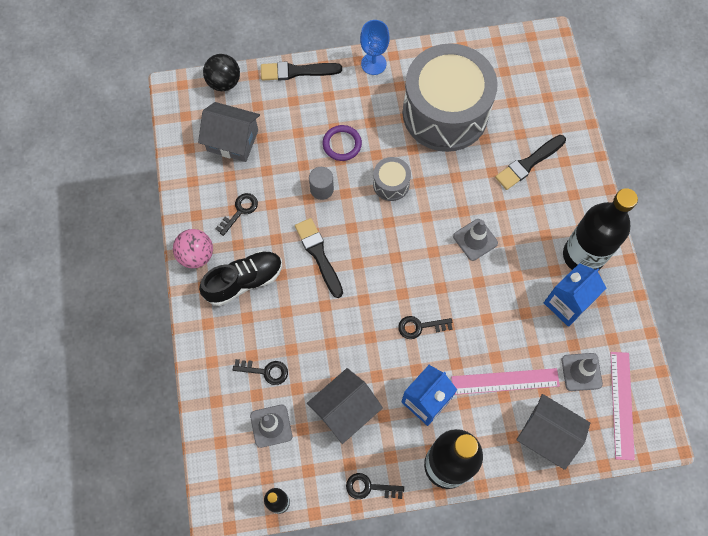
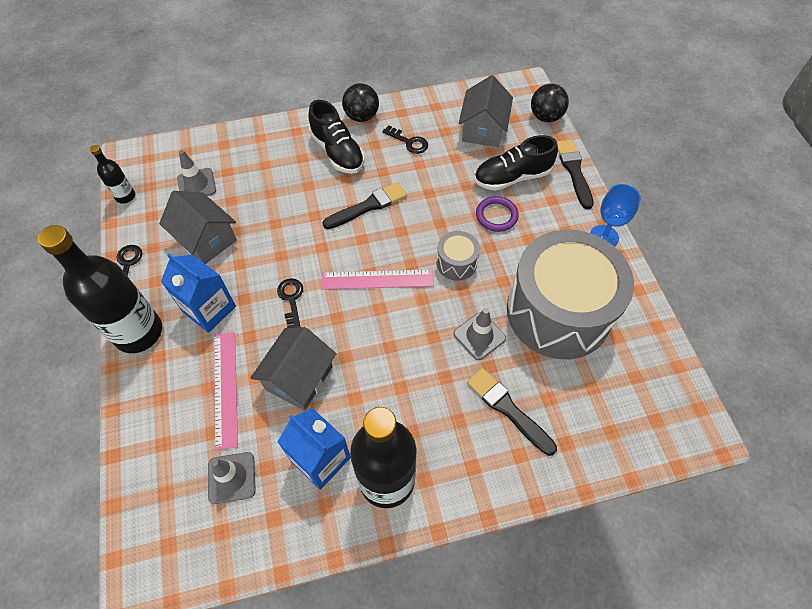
camera: 85 degrees right, 10 degrees down
pink ball [173,229,213,268] -> black ball [342,83,379,122]
black key [233,359,288,385] -> none
grey cylinder [309,167,334,200] -> none
grey traffic cone [453,219,498,261] -> grey traffic cone moved to [453,308,506,360]
grey house [516,394,590,470] -> grey house moved to [251,327,337,411]
pink ruler [610,352,635,460] -> pink ruler moved to [322,269,434,290]
none -> black shoe [474,135,558,191]

